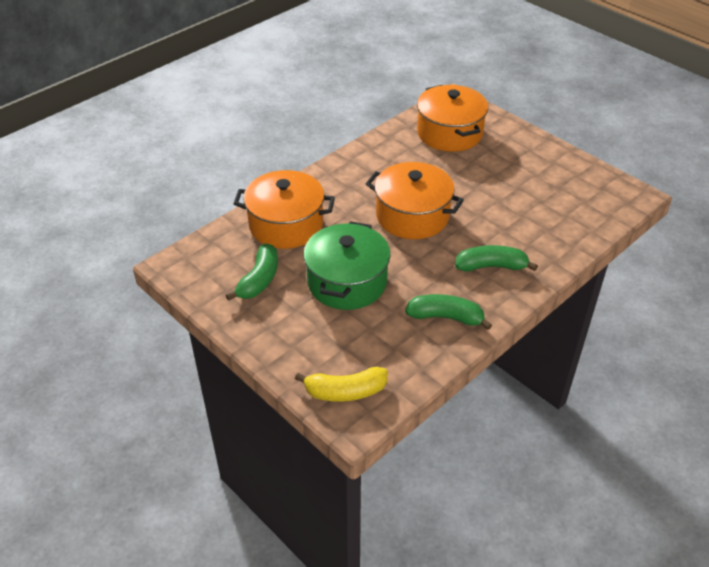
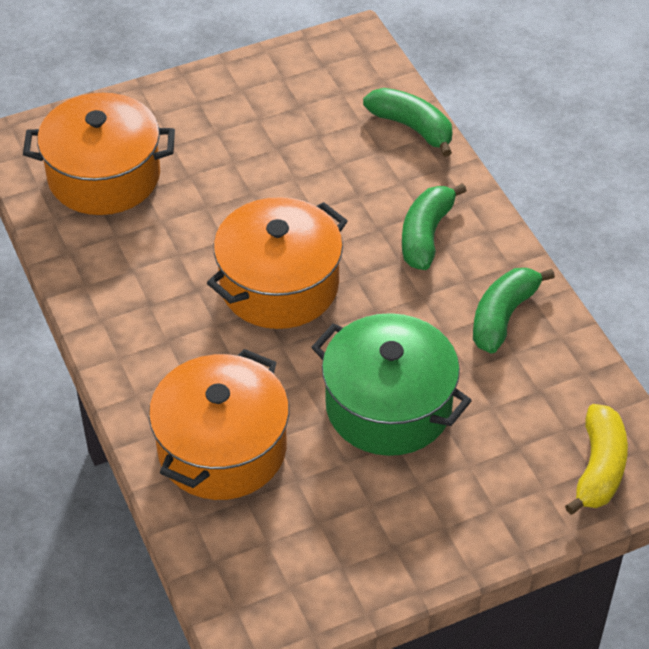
camera: 70 degrees left, 5 degrees up
green banana [226,244,278,301] -> green banana moved to [363,88,452,157]

